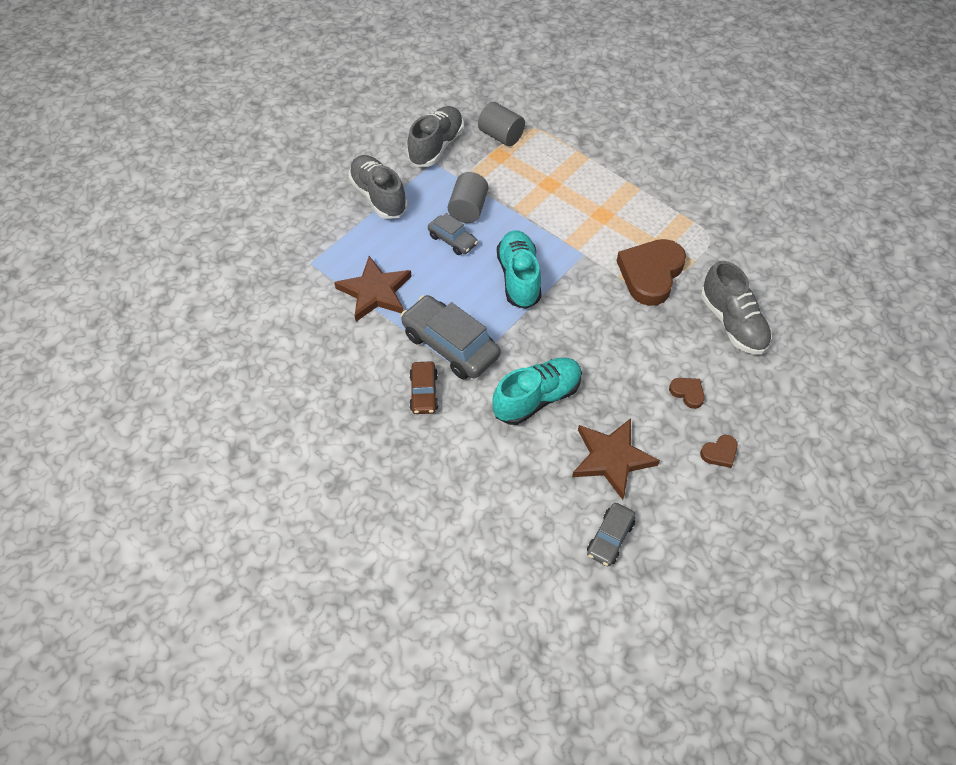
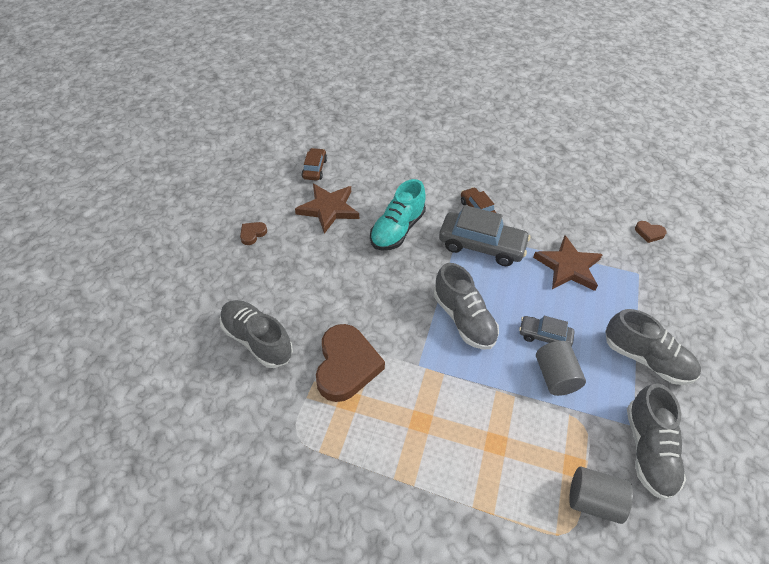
camera: 155 degrees right, 5 degrees down
turquoise shoe [497,230,542,309] -> grey shoe [434,263,499,350]
grey car [587,503,636,566] -> brown car [302,148,327,181]
brown heart [669,378,705,409] -> brown heart moved to [635,221,667,243]

